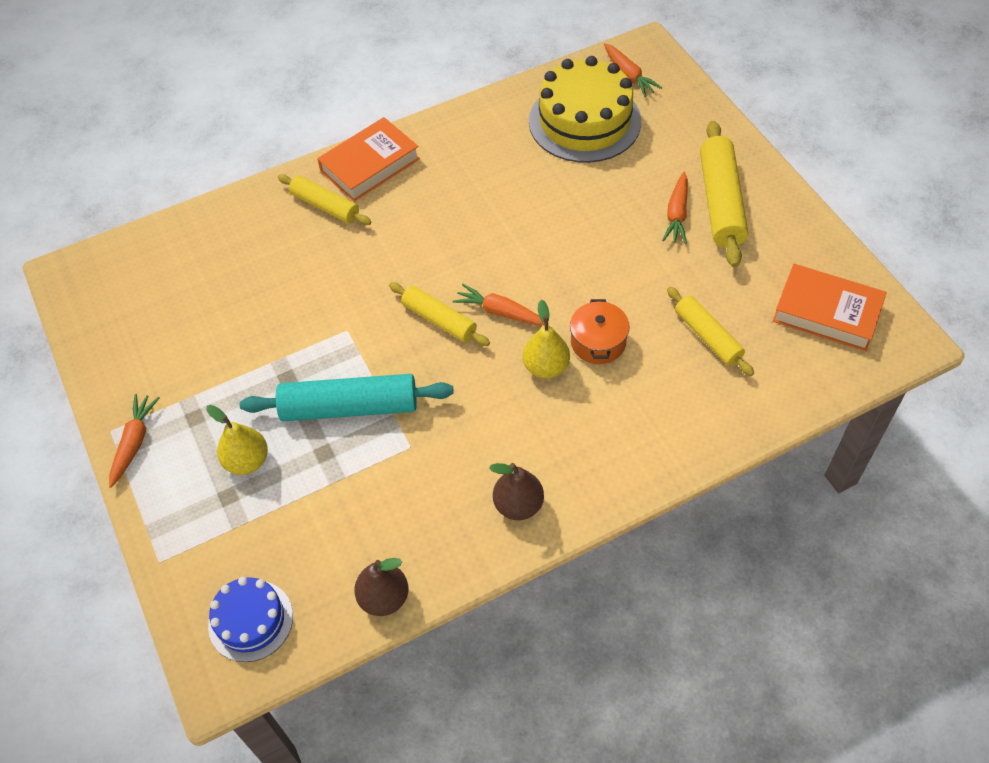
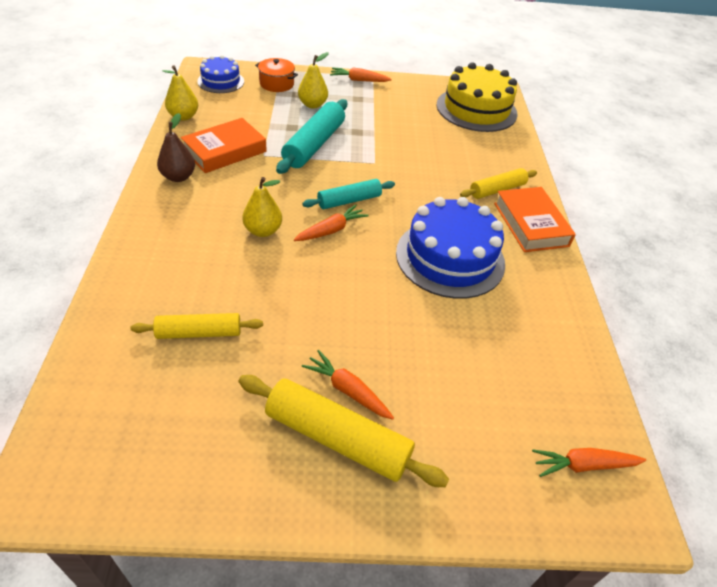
camera: 110 degrees right, 10 degrees down
orange carrot [109,394,160,488] -> orange carrot turned 150 degrees clockwise [330,67,392,82]
brown pear [354,558,409,616] -> yellow pear [162,65,198,121]
yellow rolling pin [389,282,490,346] -> turquoise rolling pin [302,179,395,209]
yellow cake [529,56,641,163] -> yellow cake moved to [436,62,517,132]
orange pot [570,299,629,364] -> orange pot moved to [255,58,298,92]
orange book [773,264,887,351] -> orange book moved to [181,118,267,173]
none -> blue cake [396,197,505,299]

